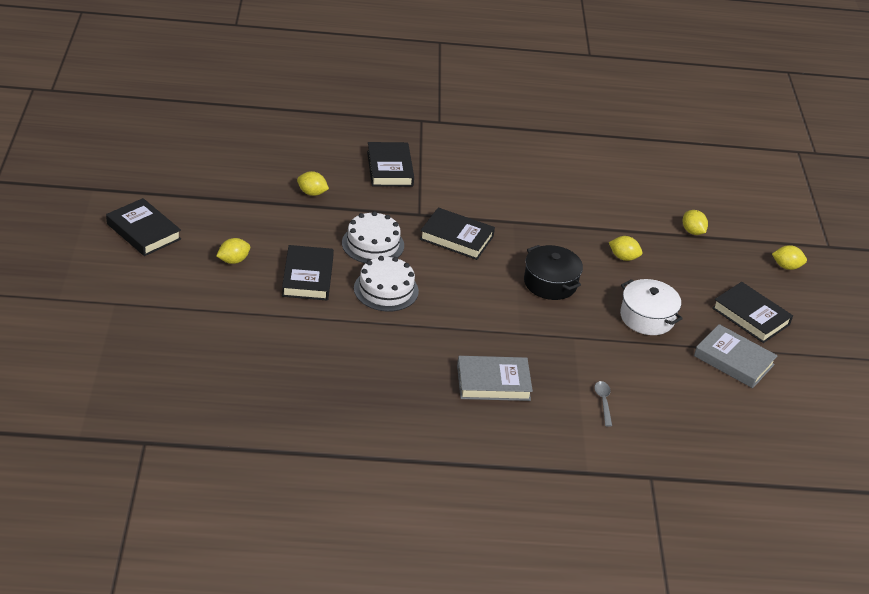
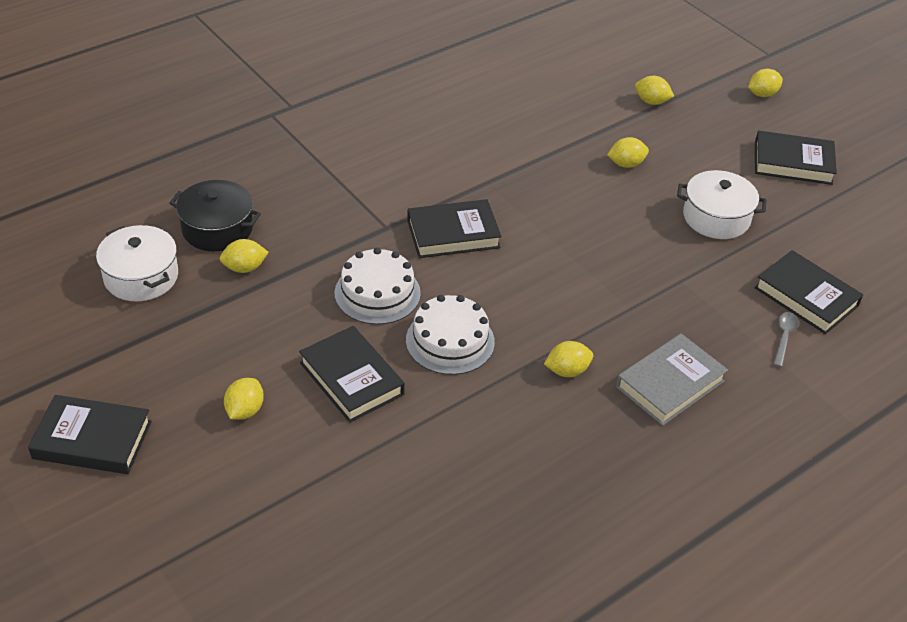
camera: 35 degrees left, 5 degrees up
black book [367,142,414,187] -> black book moved to [754,250,863,334]
black pot [524,245,583,300] -> black pot moved to [169,180,261,252]
grey spoon [594,381,612,427] -> grey spoon turned 60 degrees clockwise [773,312,799,367]
grey book [694,324,778,388] -> none
none -> white pot [96,225,178,302]
none -> yellow lemon [544,341,593,377]

